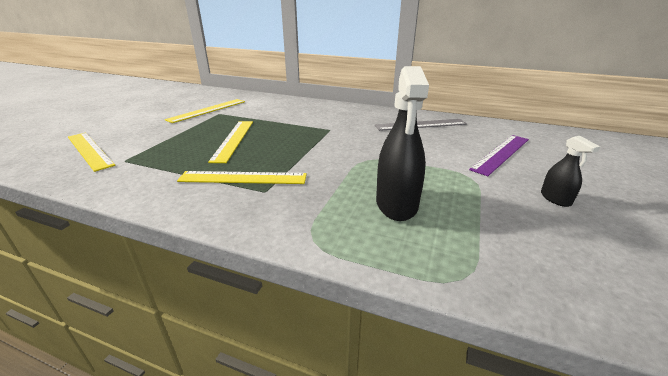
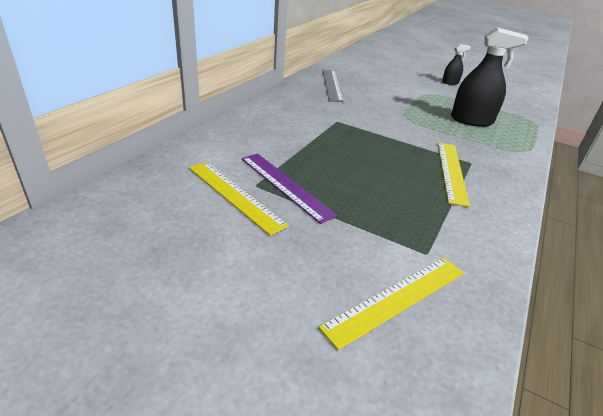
camera: 85 degrees left, 5 degrees up
yellow ruler [208,121,253,163] -> none
purple ruler [469,135,529,176] -> purple ruler moved to [241,153,338,224]

